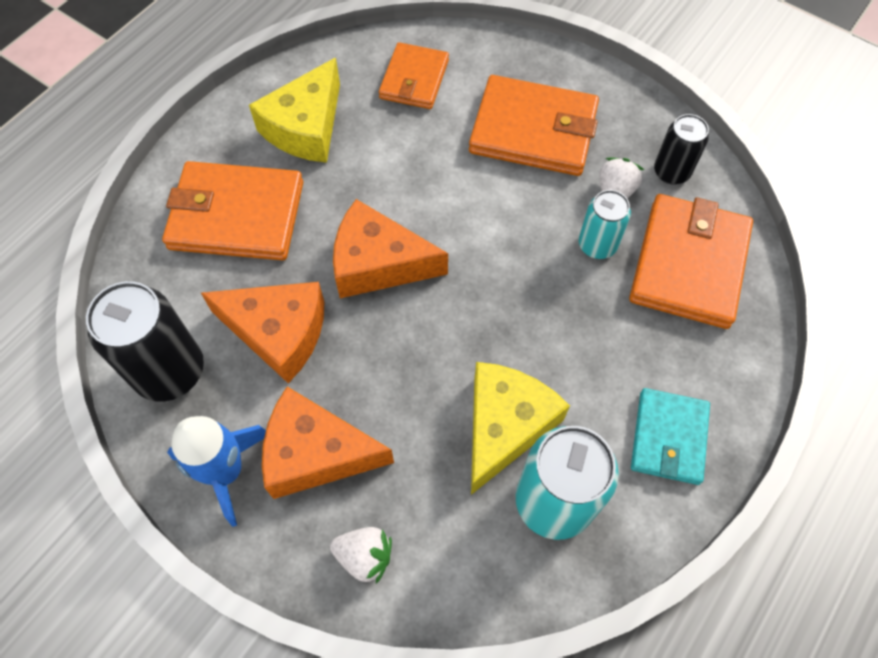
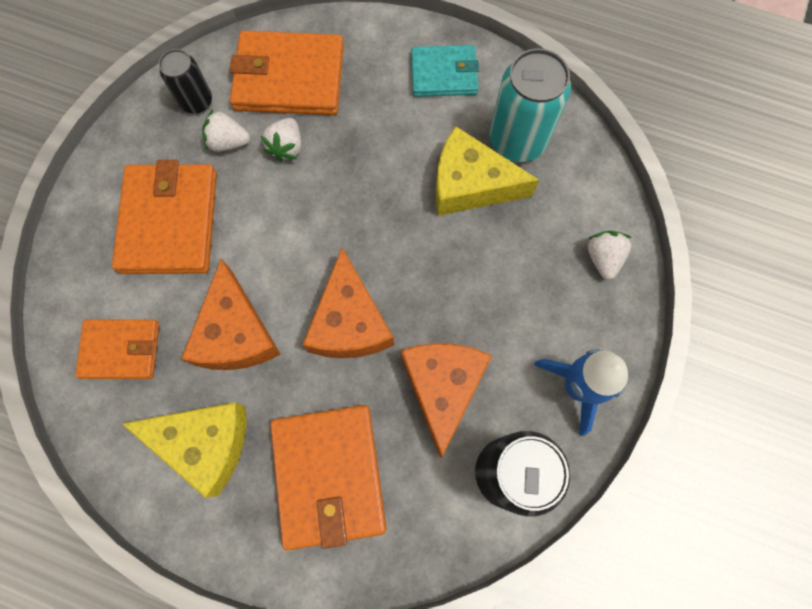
camera: 105 degrees left, 10 degrees up
orange cheese [262,387,394,499] -> orange cheese moved to [181,259,281,370]
turquoise can [579,190,631,259] -> white strawberry [261,118,301,162]

